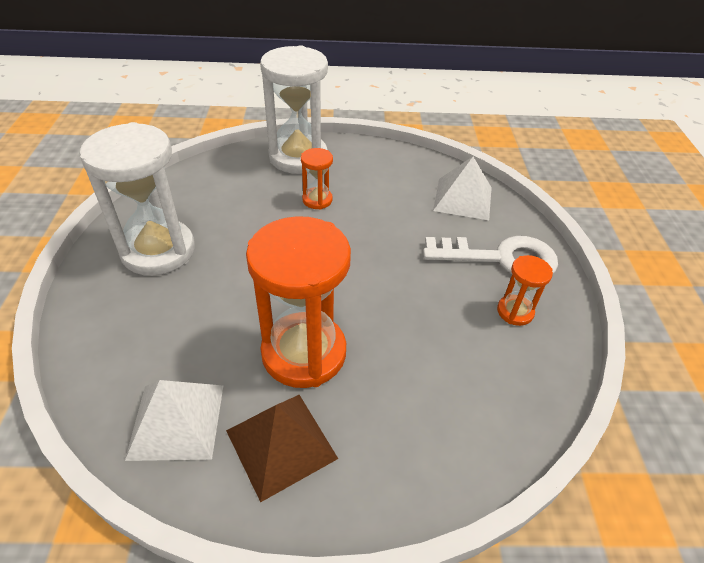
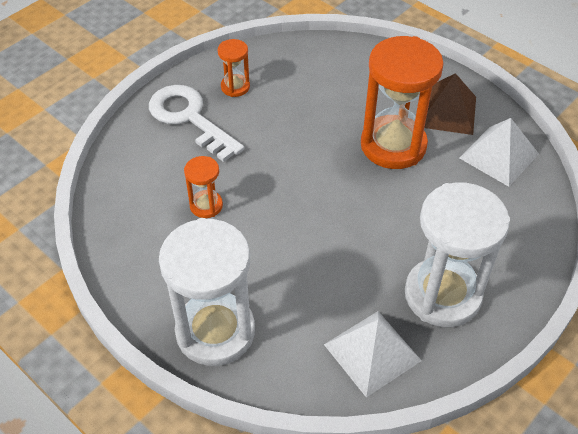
camera: 135 degrees left, 5 degrees up
orange hourglass [301,148,333,210] -> orange hourglass moved to [184,156,223,218]
white pyramid [433,157,492,220] -> white pyramid moved to [324,311,422,398]

